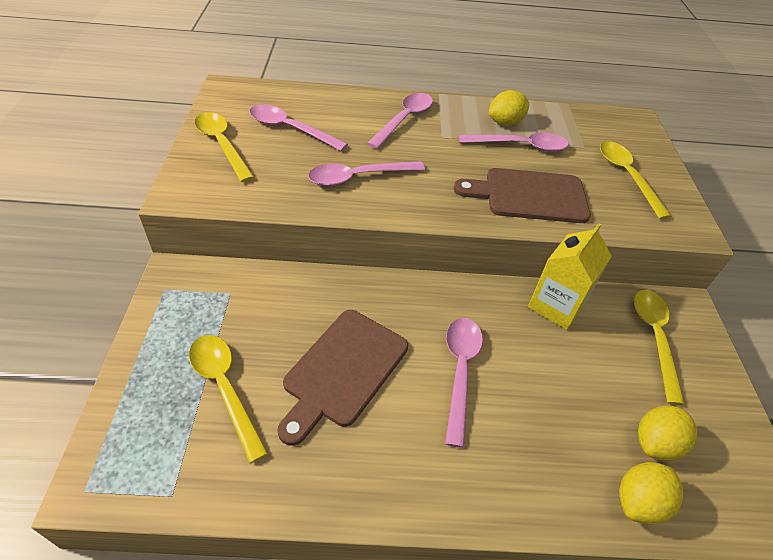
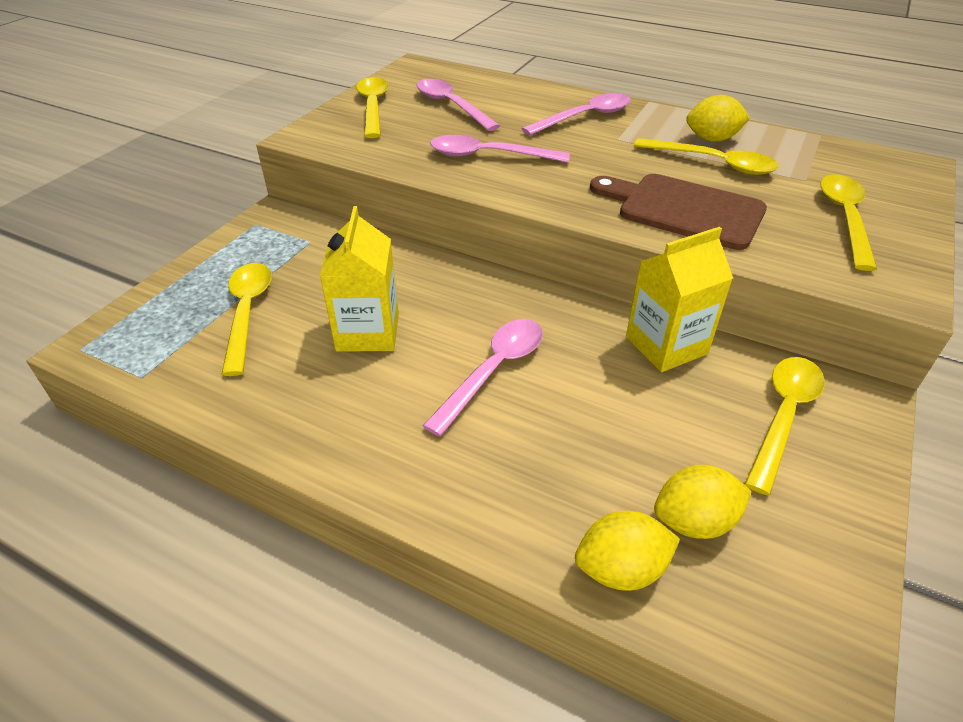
camera: 30 degrees right, 5 degrees down
brown cutting board [277,310,408,446] -> yellow carton [320,206,399,352]
pink spoon [459,133,569,152] -> yellow spoon [634,138,779,175]

